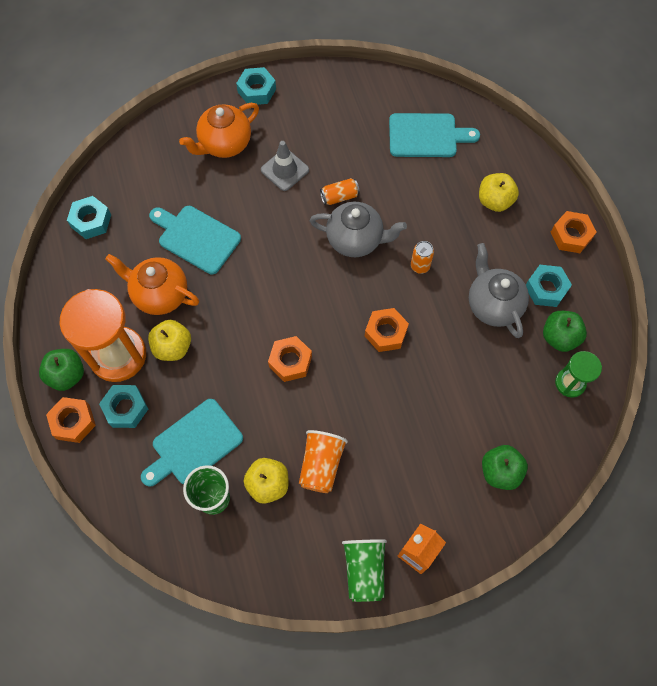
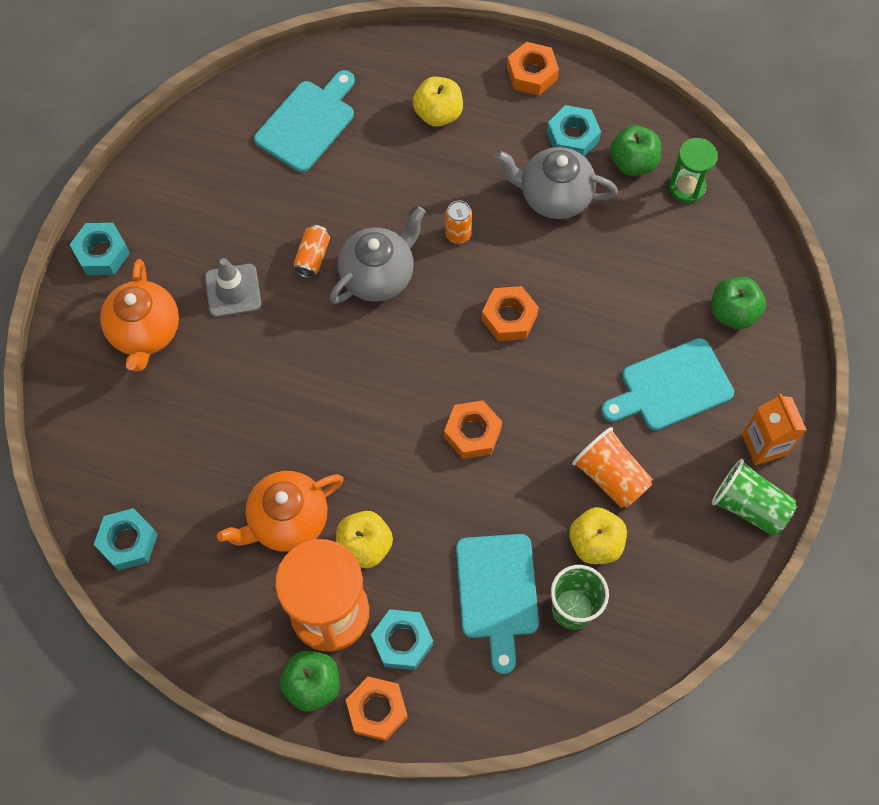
camera: 55 degrees left, 0 degrees up
turquoise cutting board [149,206,241,274] -> turquoise cutting board moved to [601,338,734,431]

